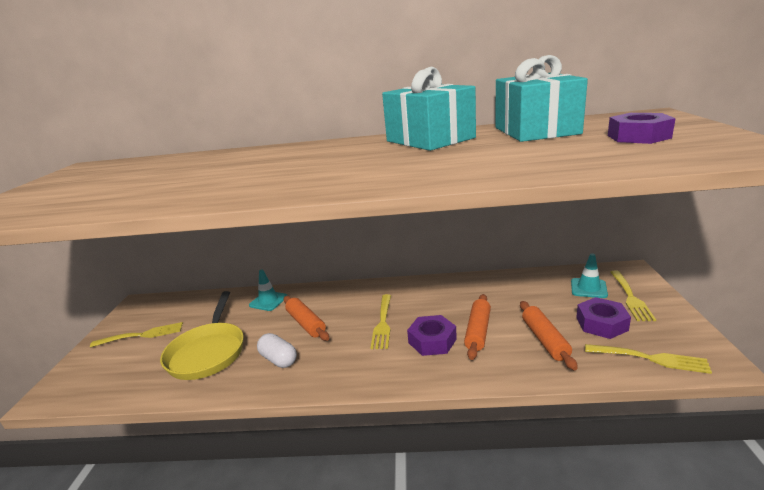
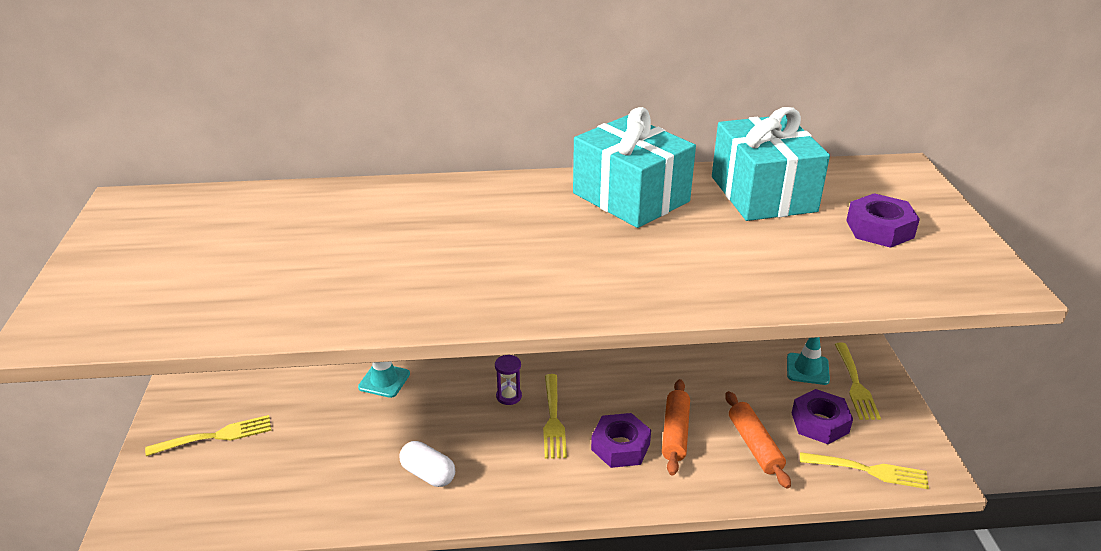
camera: 10 degrees left, 10 degrees up
yellow pan [160,291,244,380] -> none
orange rolling pin [284,296,329,341] -> none
none -> purple hourglass [495,355,522,405]

